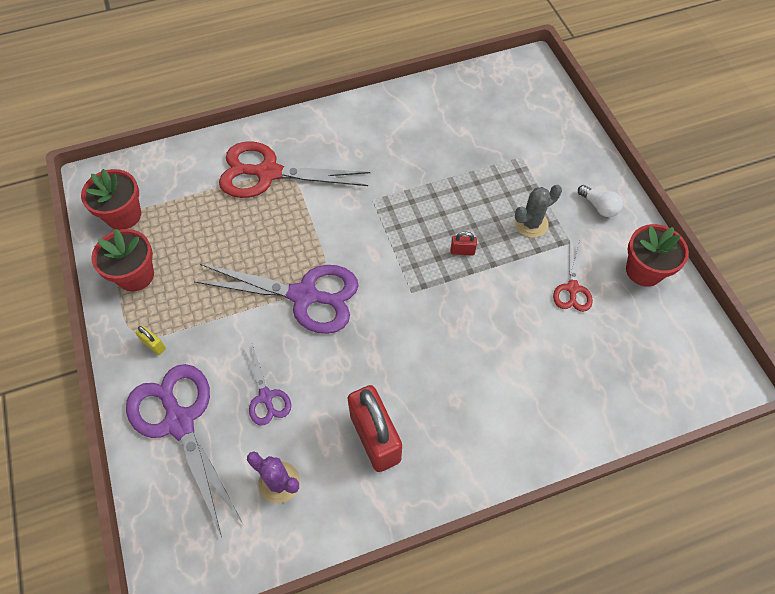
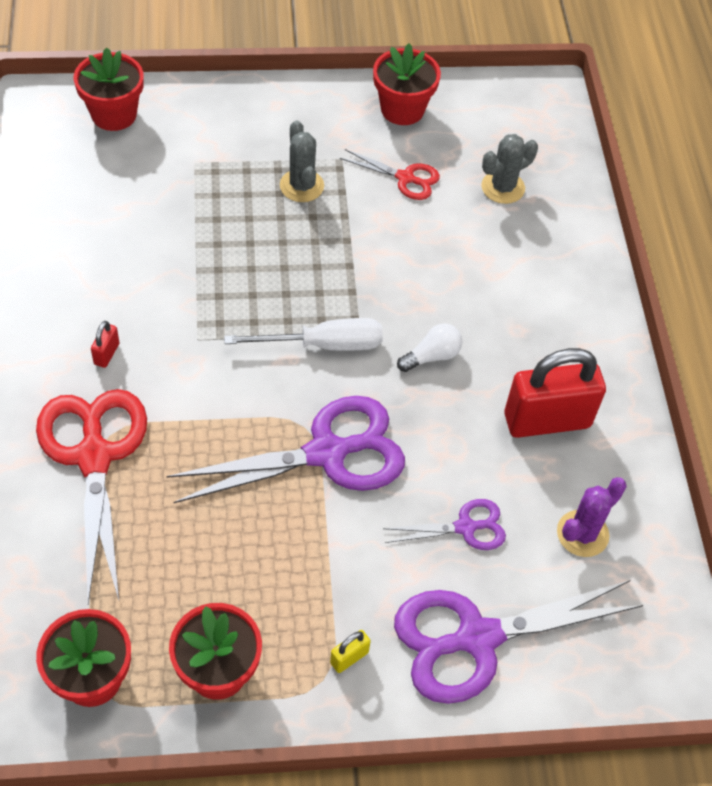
camera: 80 degrees left, 5 degrees down
purple scissors [194,264,358,334] -> purple scissors turned 45 degrees clockwise [167,396,405,503]
red scissors [219,141,370,198] -> red scissors turned 150 degrees clockwise [36,389,147,603]
red padlock [451,231,477,256] -> red padlock moved to [91,321,119,368]
white light bulb [578,185,623,217] -> white light bulb moved to [397,323,462,372]
none -> red flower pot [73,47,144,131]
none -> white screwdriver [224,318,383,351]
none -> grey cactus [481,134,538,204]

